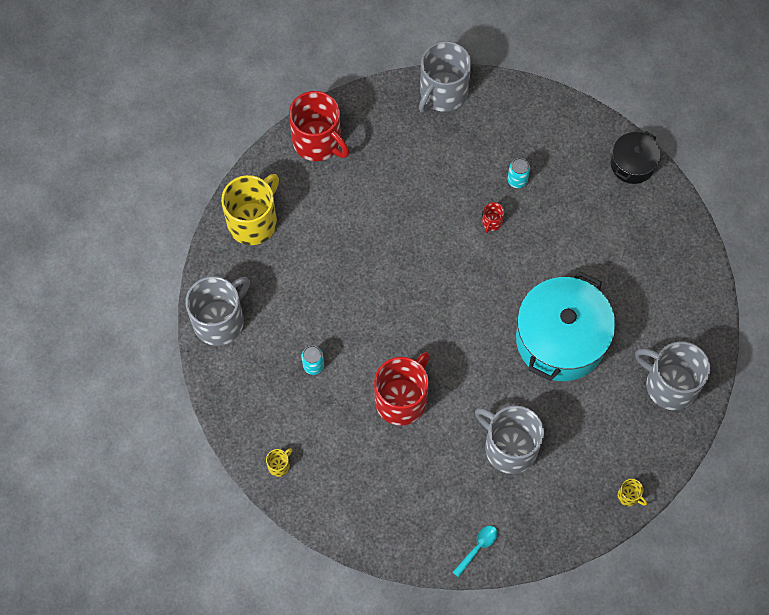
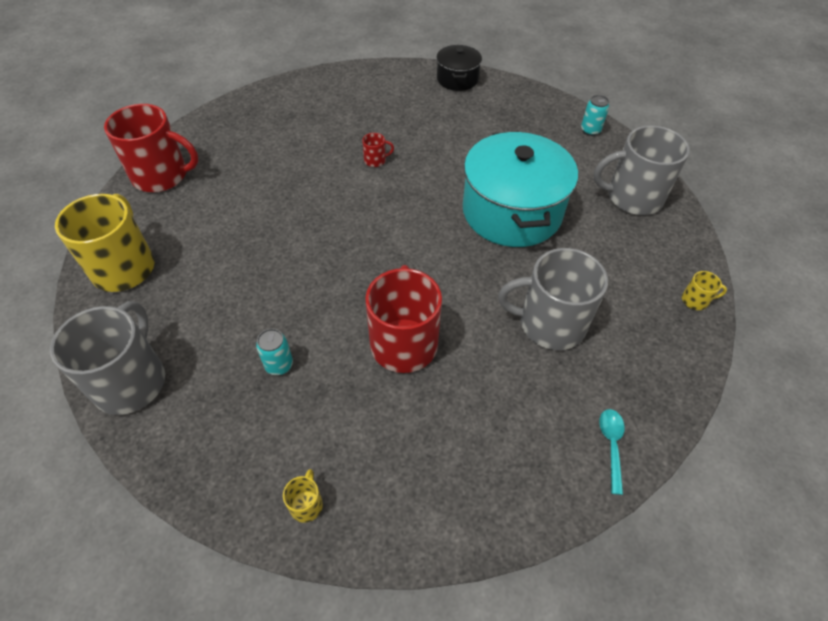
camera: 35 degrees left, 15 degrees down
grey mug [419,41,471,113] -> none
red mug [482,202,504,233] -> red mug turned 90 degrees counterclockwise [362,133,394,167]
turquoise can [507,158,530,188] -> turquoise can moved to [581,95,609,136]

